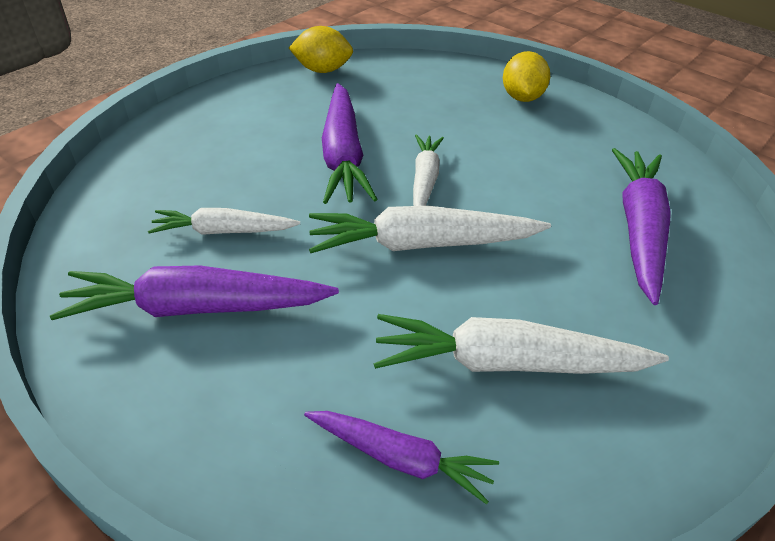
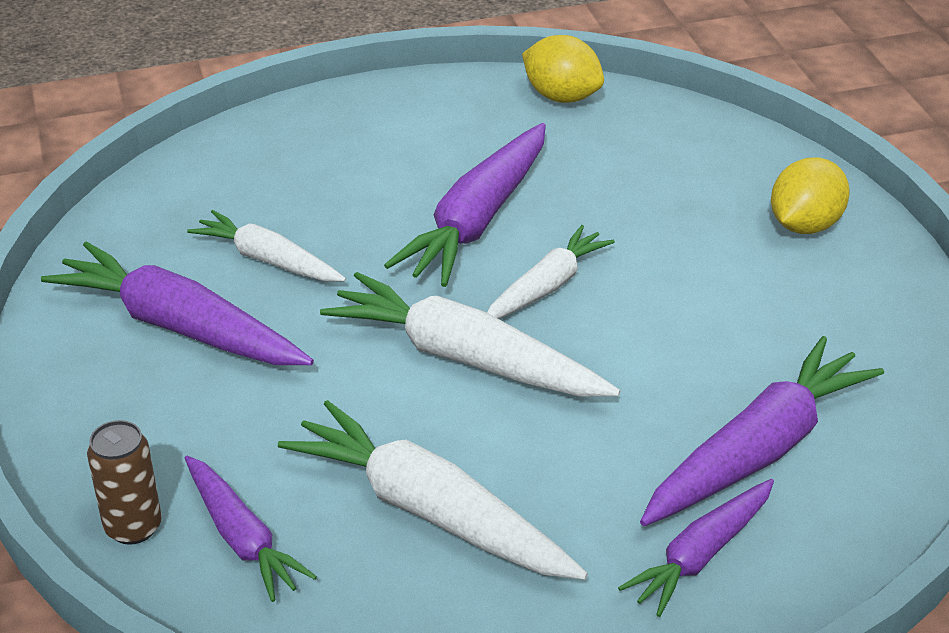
camera: 35 degrees right, 5 degrees down
none -> brown can [87,420,162,545]
none -> purple carrot [618,479,774,617]

